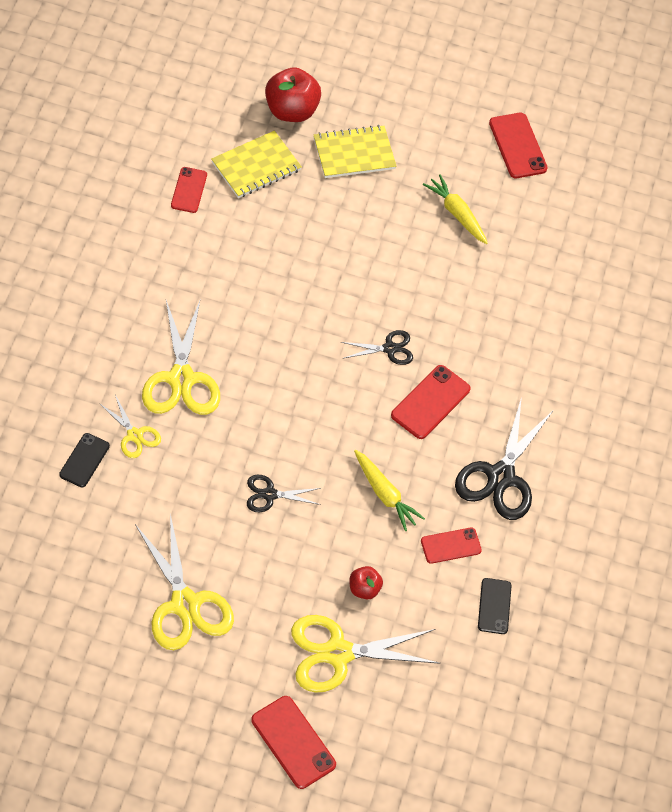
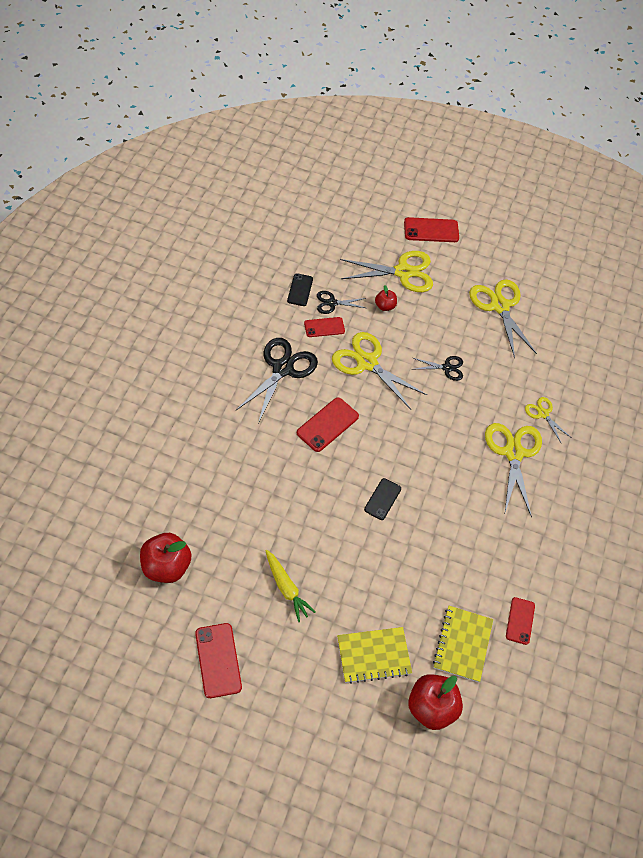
camera: 175 degrees left, 0 degrees up
black phone [59,433,110,487] -> black phone moved to [364,478,401,520]
yellow notebook [212,131,302,198] -> yellow notebook turned 45 degrees counterclockwise [433,606,493,682]
red phone [251,696,336,789] -> red phone turned 60 degrees counterclockwise [404,217,459,242]
black scissors [341,330,413,365] -> black scissors moved to [317,291,366,314]
yellow carrot [354,450,425,531] -> yellow scissors [332,332,427,410]
none -> red apple [140,533,192,583]

